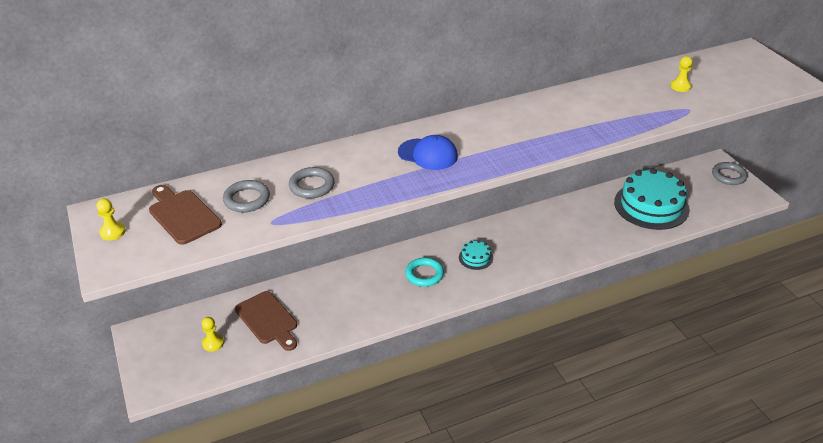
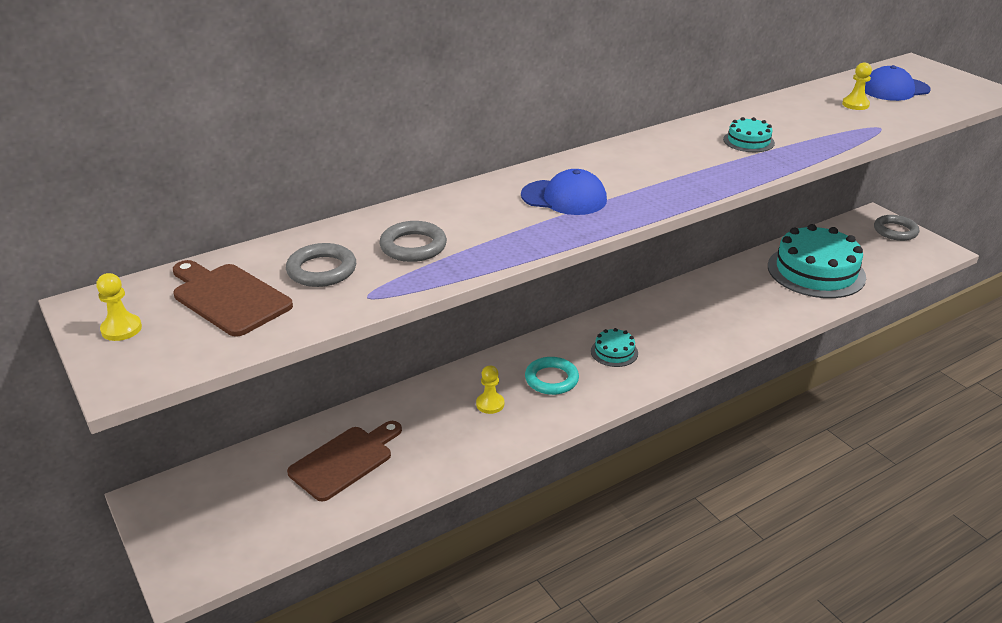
camera: 10 degrees left, 5 degrees down
yellow pawn [202,317,224,352] -> yellow pawn moved to [476,365,504,414]
brown cutting board [235,291,297,351] -> brown cutting board turned 90 degrees counterclockwise [287,421,402,502]
none -> turquoise cake [723,117,775,152]
none -> blue cap [865,65,930,101]

